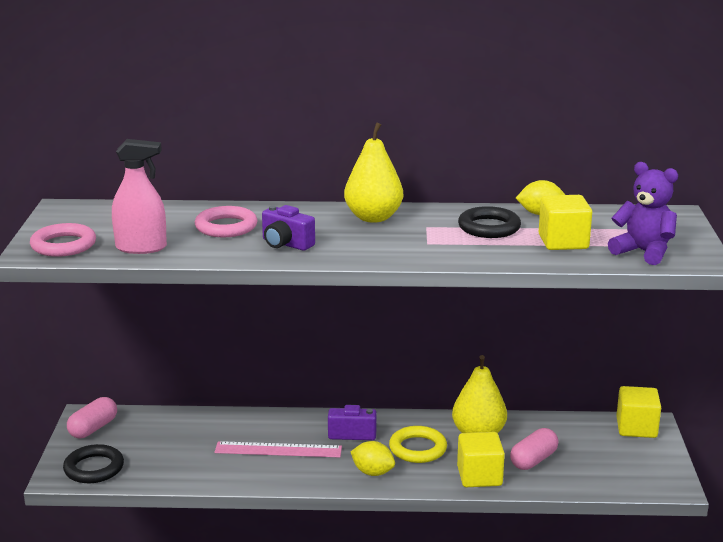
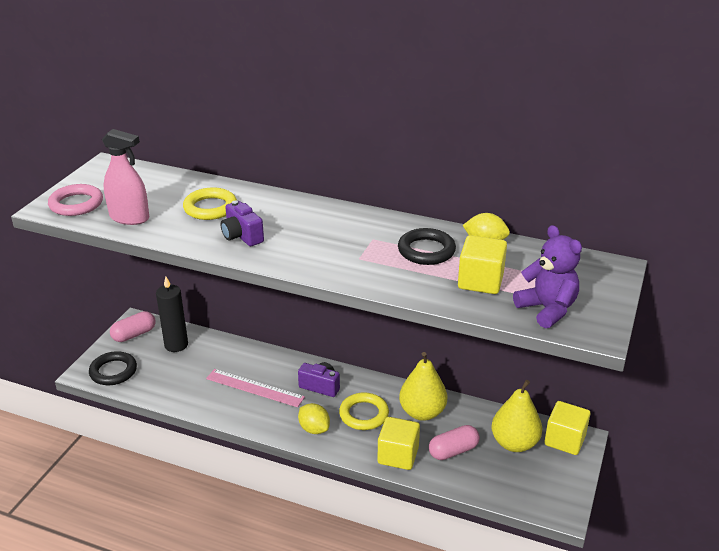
camera: 20 degrees right, 10 degrees up
pink ring [195,206,258,237] -> yellow ring [183,188,237,220]
yellow pear [344,122,403,223] -> yellow pear moved to [491,380,542,452]
none -> black candle [156,276,188,352]

